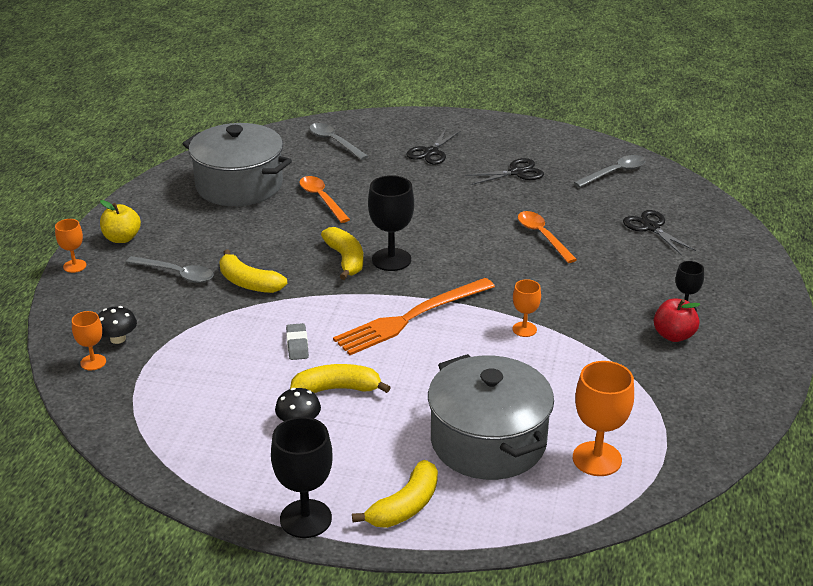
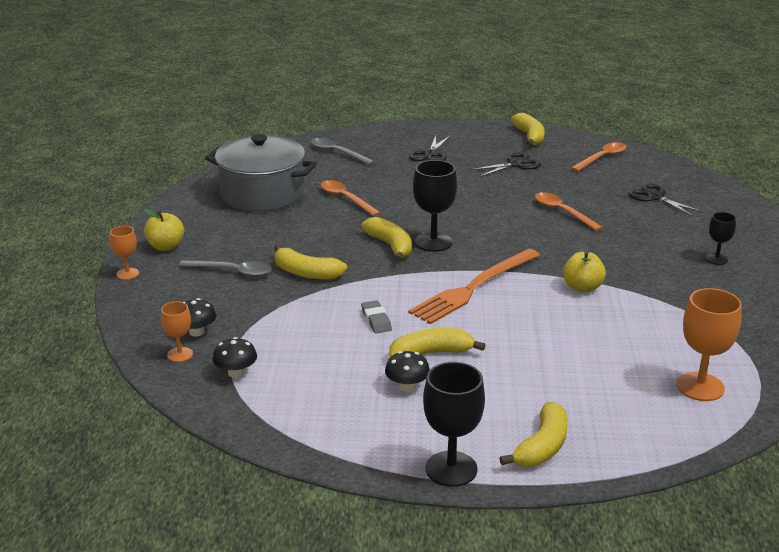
camera: 10 degrees left, 5 degrees down
grey pot [428,354,554,480] -> none
orange goblet [513,279,541,337] -> yellow apple [563,251,606,293]
grey spoon [574,155,645,187] -> orange spoon [571,142,626,172]
red apple [654,298,701,342] -> none
none -> black mushroom [213,337,257,378]
none -> yellow banana [511,113,545,146]

